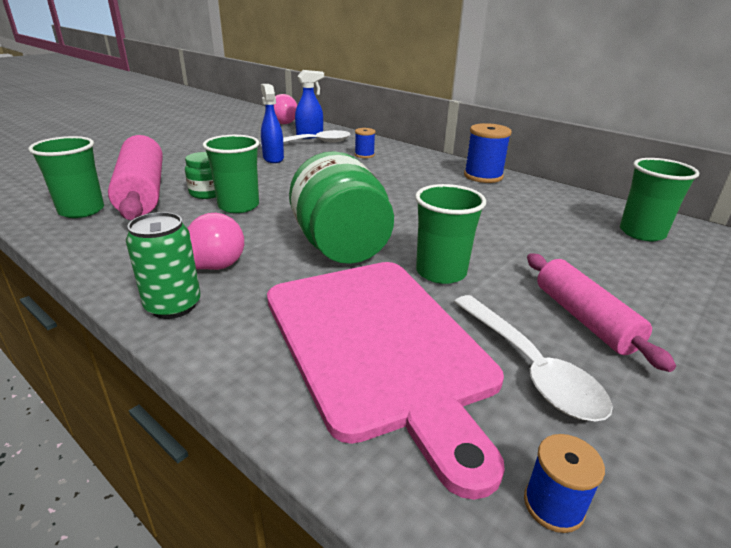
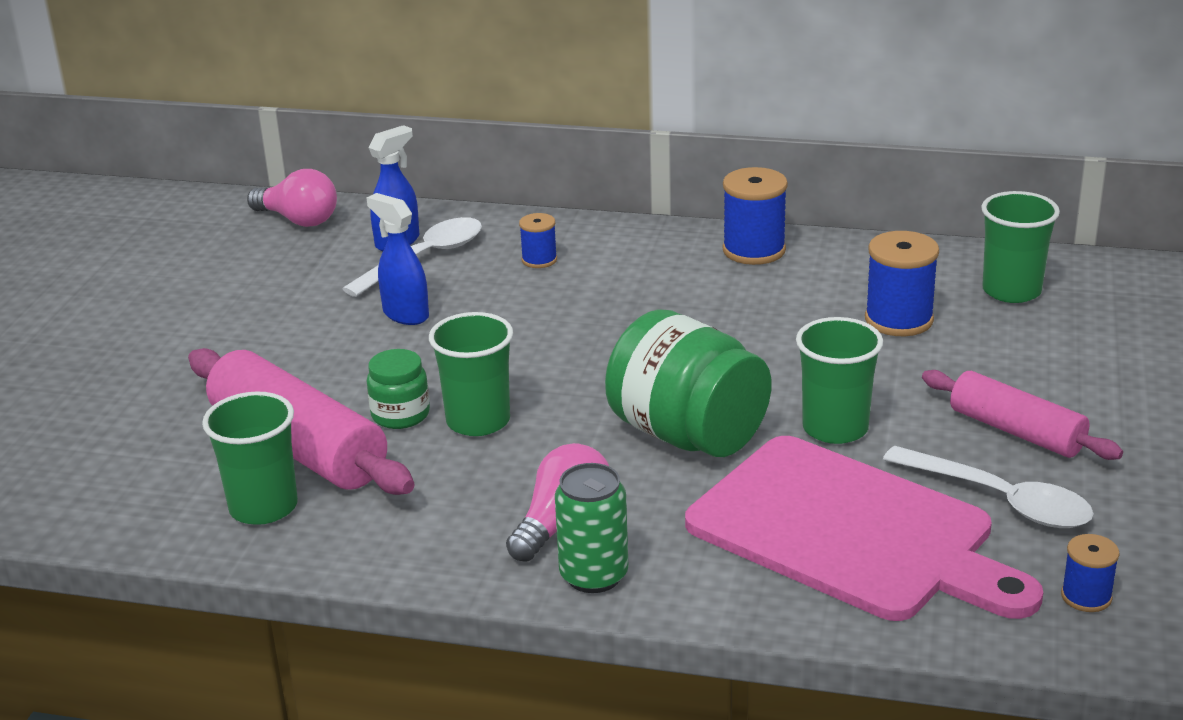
camera: 25 degrees left, 0 degrees up
none -> blue spool [865,231,939,336]

